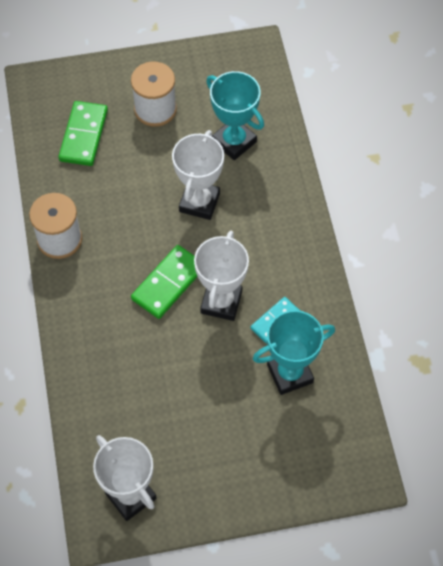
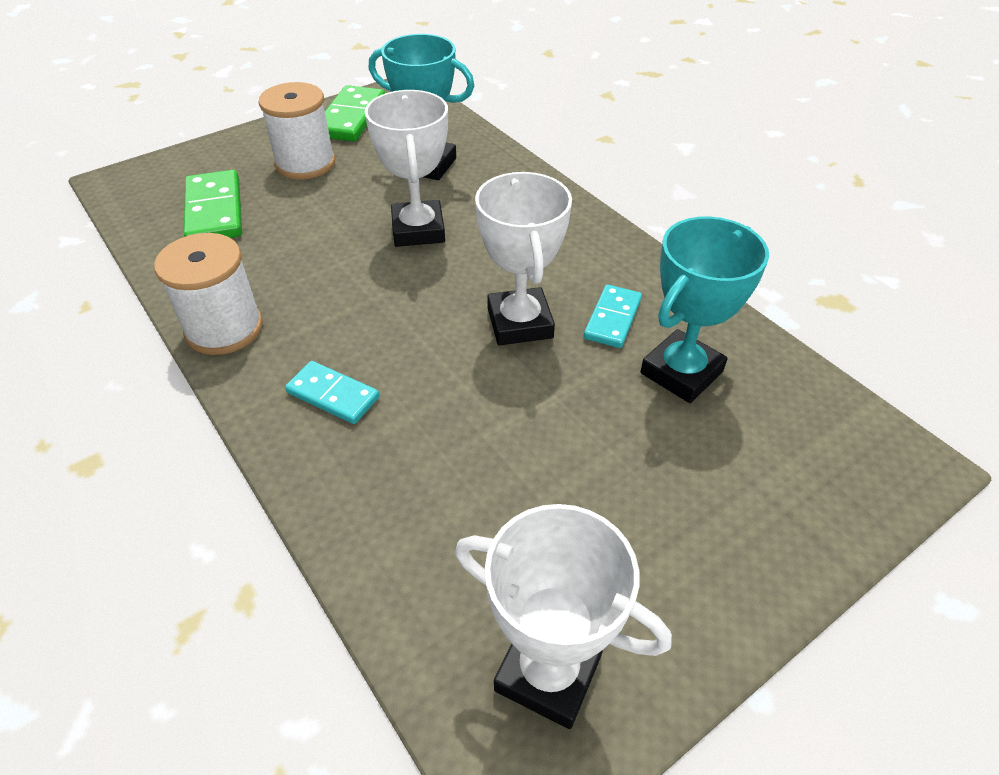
camera: 25 degrees left, 15 degrees down
green domino [131,245,198,319] -> green domino moved to [325,85,385,142]
none -> turquoise domino [285,361,379,424]

